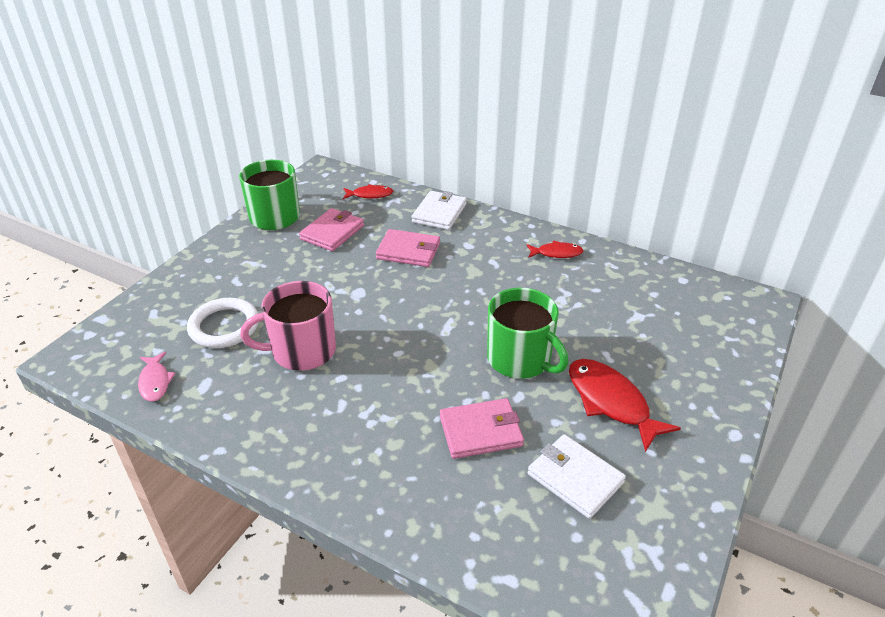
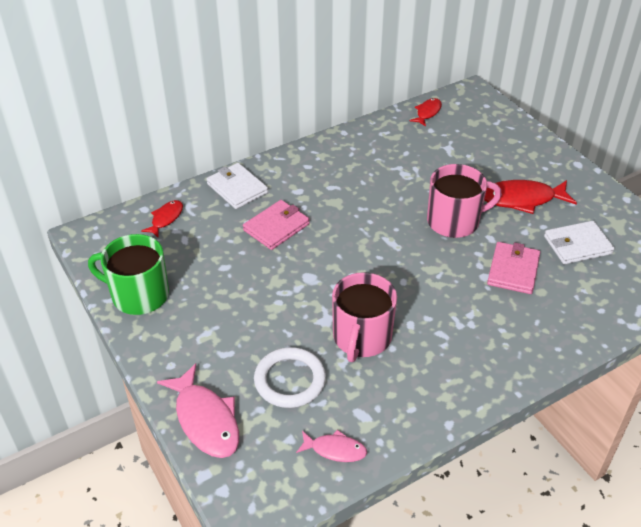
camera: 60 degrees left, 5 degrees up
pink wallet [299,208,364,251] -> none
green mug [487,288,568,379] -> pink mug [427,164,502,238]
red fish [526,240,583,258] -> red fish moved to [410,98,442,126]
none -> pink fish [157,363,239,458]

